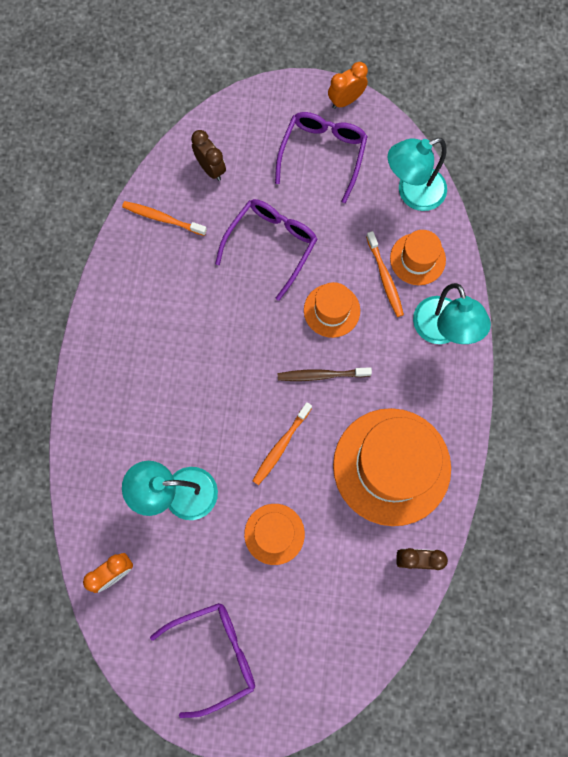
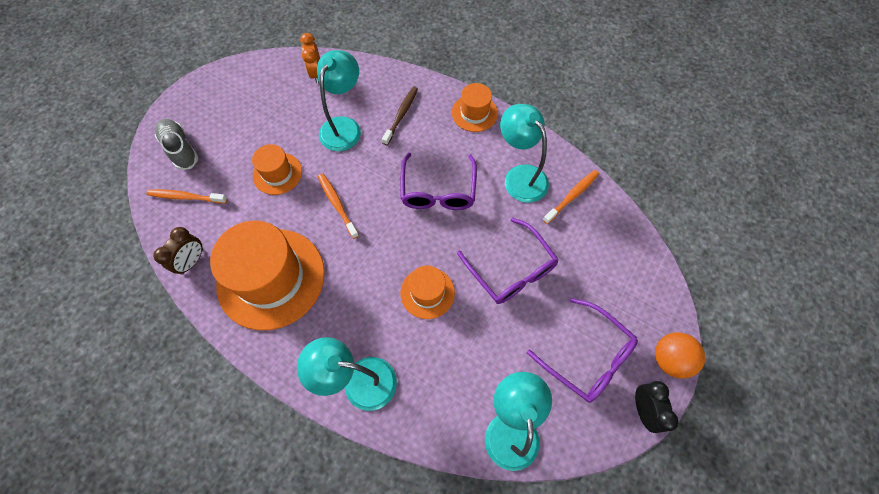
camera: 115 degrees right, 10 degrees down
purple glasses [150,603,255,718] -> purple glasses moved to [401,153,477,210]
brown clock [191,130,226,181] -> none
brown toothbrush [278,367,372,381] -> brown toothbrush moved to [382,86,418,145]
orange clock [328,62,368,109] -> black clock [635,381,679,433]
orange toothbrush [366,231,404,317] -> orange toothbrush moved to [147,189,227,203]
orange hat [390,230,446,285] -> orange hat moved to [452,83,498,132]
none -> grey shoe [155,119,198,170]
none -> turquoise lamp [500,104,549,203]
none -> orange ball [655,332,705,379]

